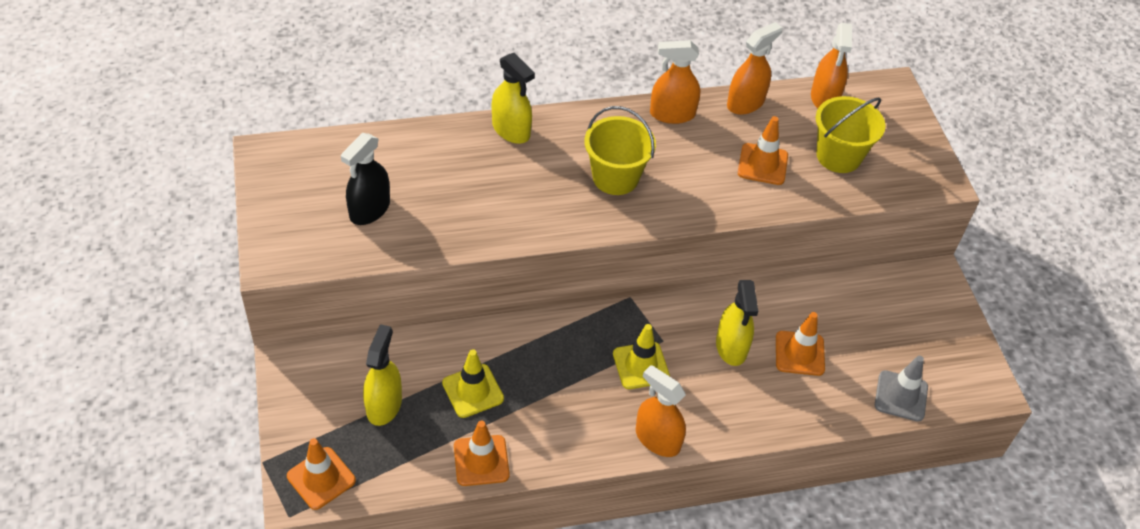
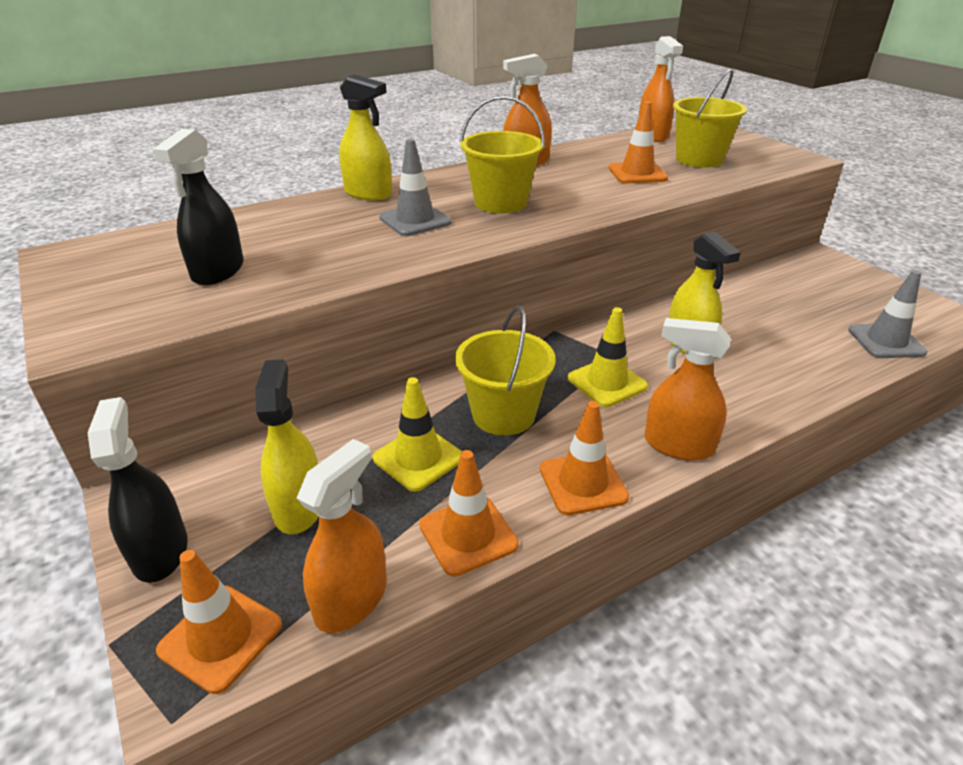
camera: 15 degrees left, 15 degrees down
orange spray bottle [727,22,782,115] -> orange spray bottle moved to [297,439,387,633]
orange traffic cone [776,312,825,376] -> orange traffic cone moved to [540,401,629,515]
none -> black spray bottle [88,397,188,583]
none -> grey traffic cone [379,139,452,236]
none -> yellow bucket [455,306,556,436]

